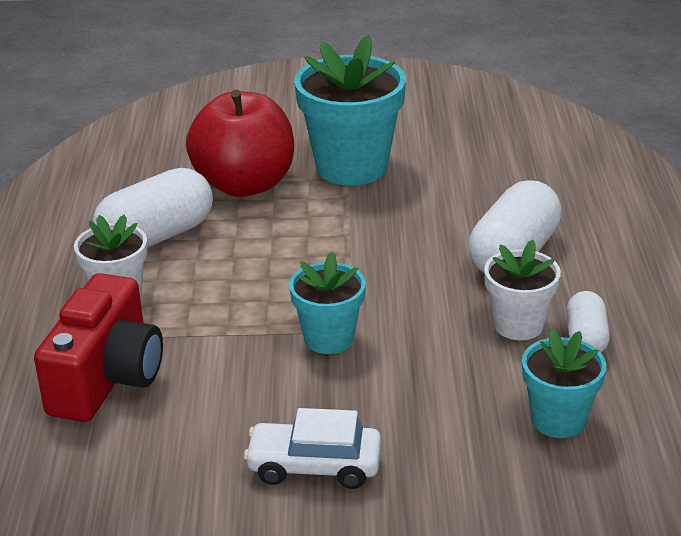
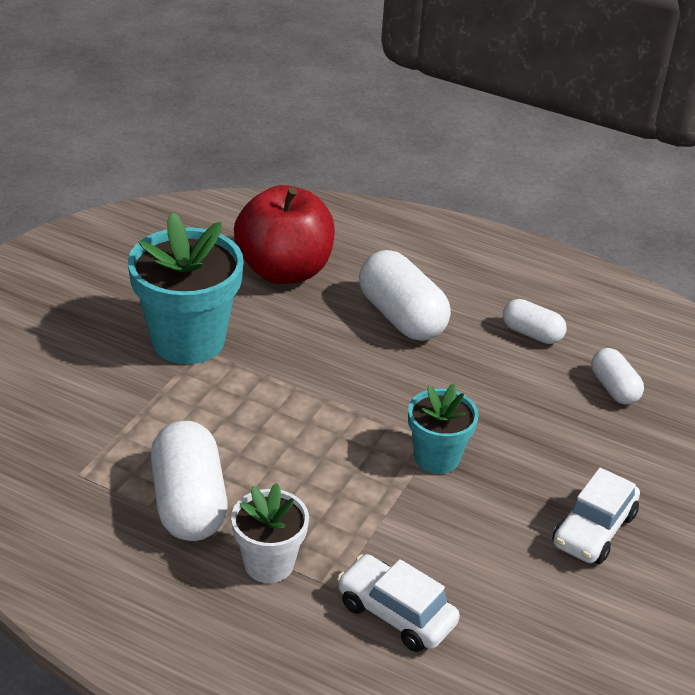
camera: 65 degrees left, 5 degrees up
red camera [34,273,163,422] -> white car [337,554,460,652]
red apple [186,90,294,197] -> red apple moved to [234,185,335,284]
white flower pot [484,240,561,340] -> none
turquoise flower pot [522,329,606,438] -> white capsule [591,348,644,405]

